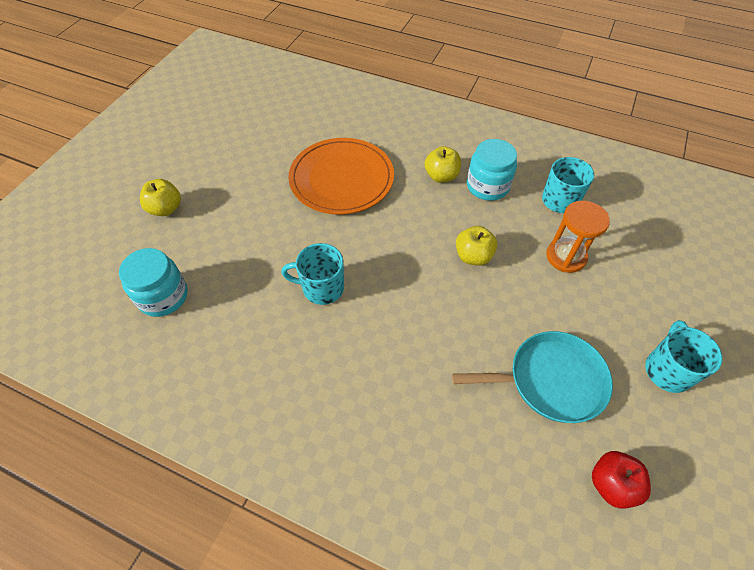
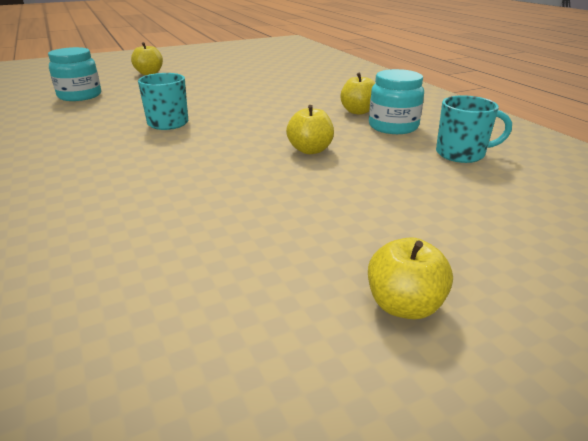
camera: 40 degrees right, 25 degrees down
orange plate [288,138,394,215] -> none
turquoise pan [452,331,613,423] -> none
orange hourglass [546,201,610,273] -> none
red apple [592,451,651,509] -> none
turquoise mug [645,320,722,393] -> yellow apple [368,237,453,319]

